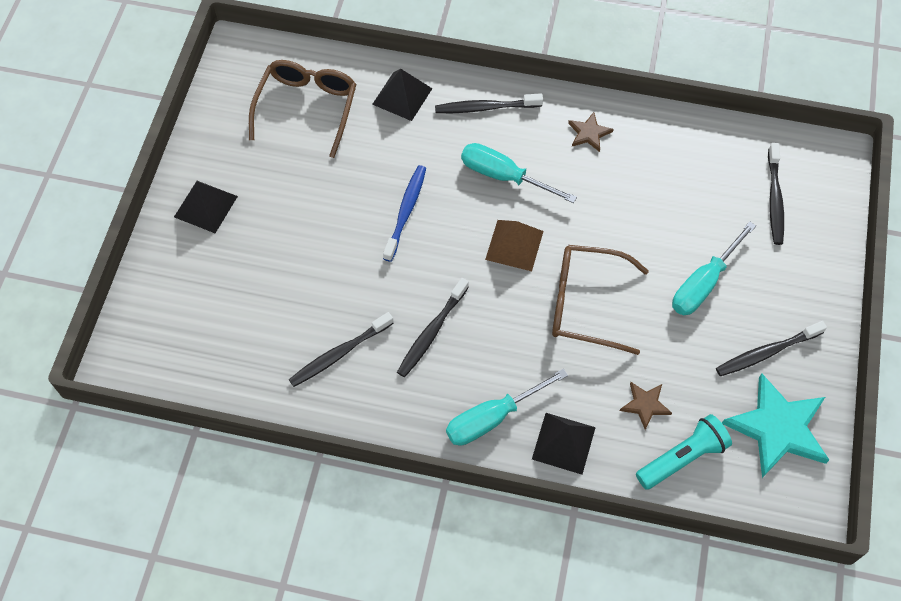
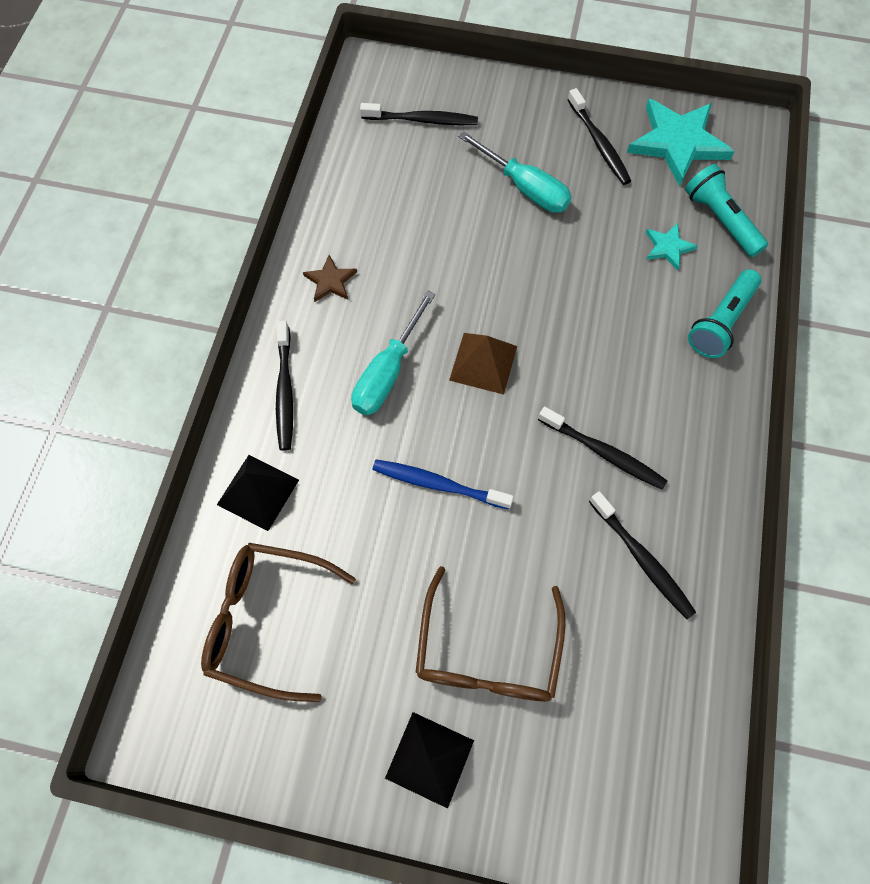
camera: 90 degrees left, 5 degrees up
turquoise screwdriver [446,369,568,445] -> none
black pyramid [532,413,596,475] -> turquoise flashlight [688,269,761,358]
brown glasses [552,245,649,355] -> brown glasses moved to [416,566,566,702]
brown star [620,382,672,430] -> turquoise star [645,223,698,270]

